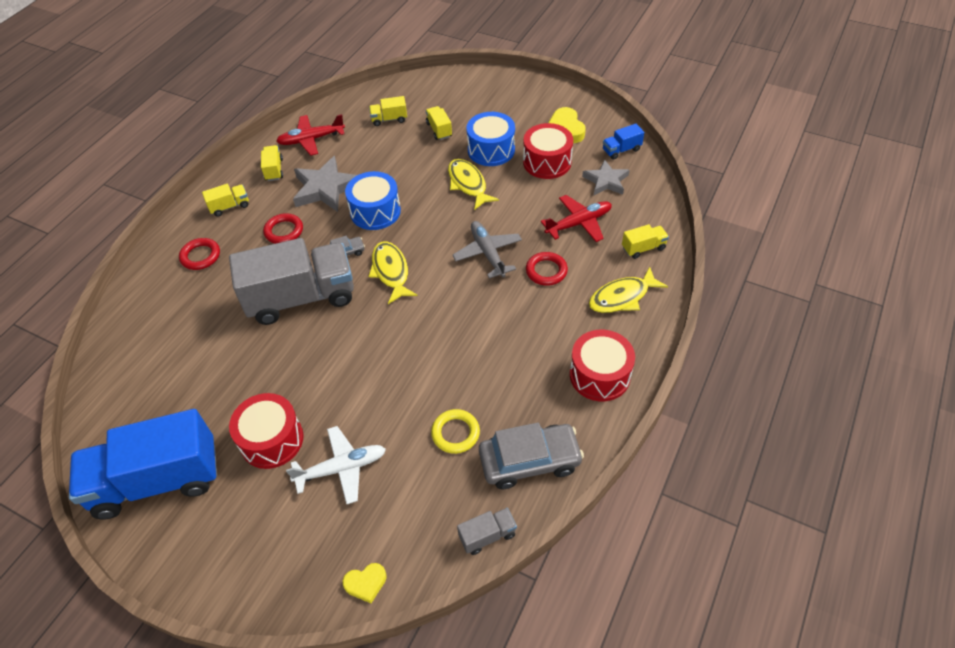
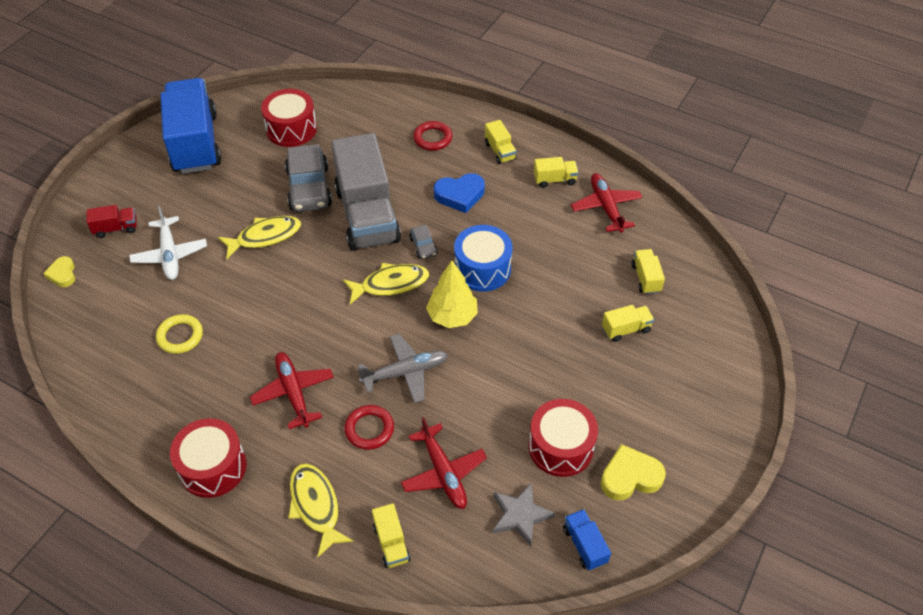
camera: 90 degrees right, 0 degrees up
red drum [229,393,304,469] -> red drum moved to [261,89,317,147]
red ring [263,213,303,244] -> blue heart [434,173,485,213]
grey star [293,156,357,212] -> none
yellow fish [448,159,499,210] -> yellow fish moved to [218,216,301,259]
grey truck [457,508,517,555] -> none
blue drum [467,112,515,166] -> none
grey car [479,423,584,489] -> grey car moved to [285,144,332,212]
none -> red truck [86,205,137,238]
none -> red plane [250,352,334,429]
none -> yellow tree [426,260,478,328]

